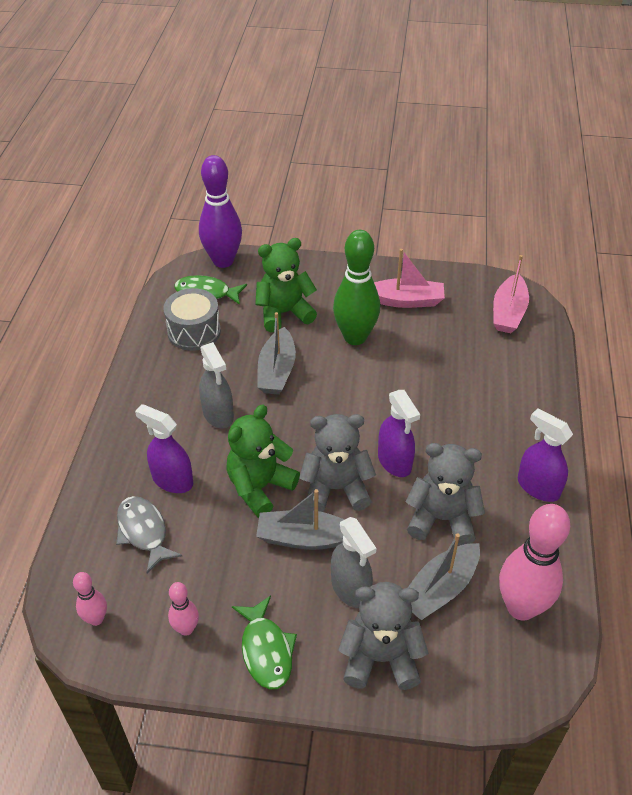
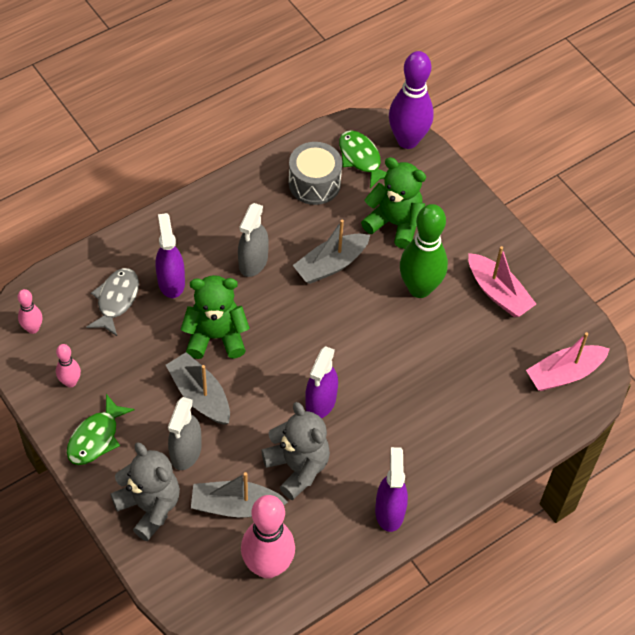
camera: 45 degrees right, 10 degrees up
grey teddy bear [299,414,376,512] -> none

